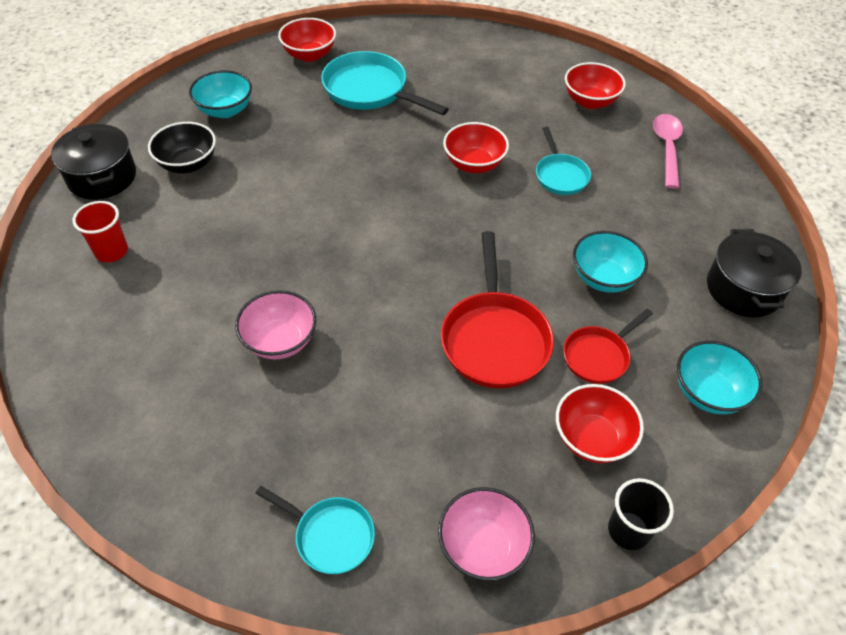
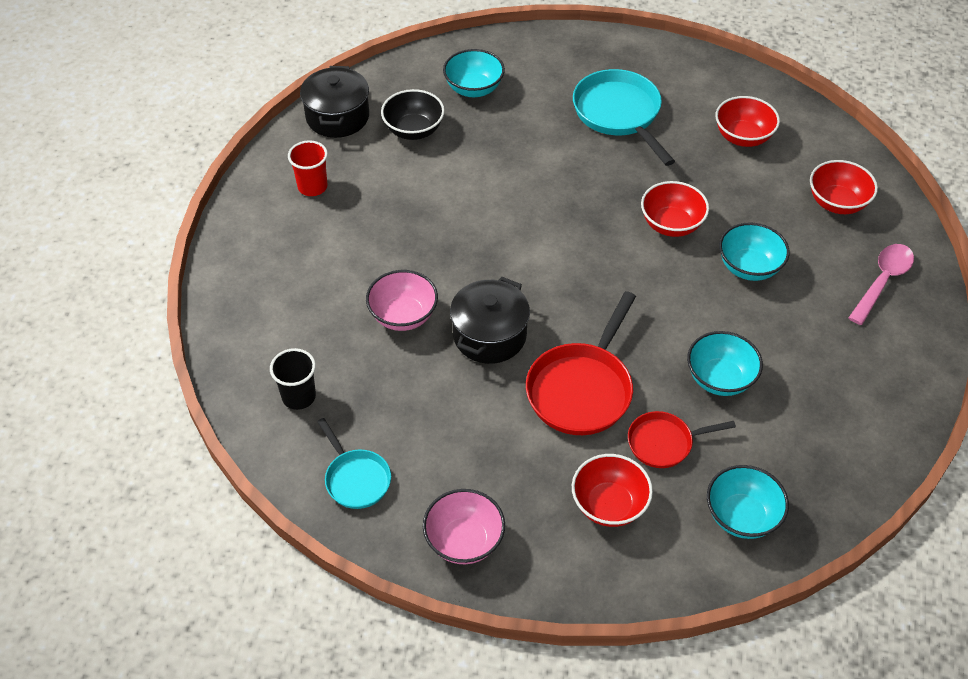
camera: 30 degrees right, 0 degrees up
red bowl [278,18,336,62] -> red bowl moved to [716,96,780,147]
turquoise pan [536,127,591,195] -> turquoise bowl [719,223,790,281]
black cup [608,478,674,550] -> black cup moved to [270,348,316,410]
black pot [707,229,802,317] -> black pot moved to [450,277,530,364]

